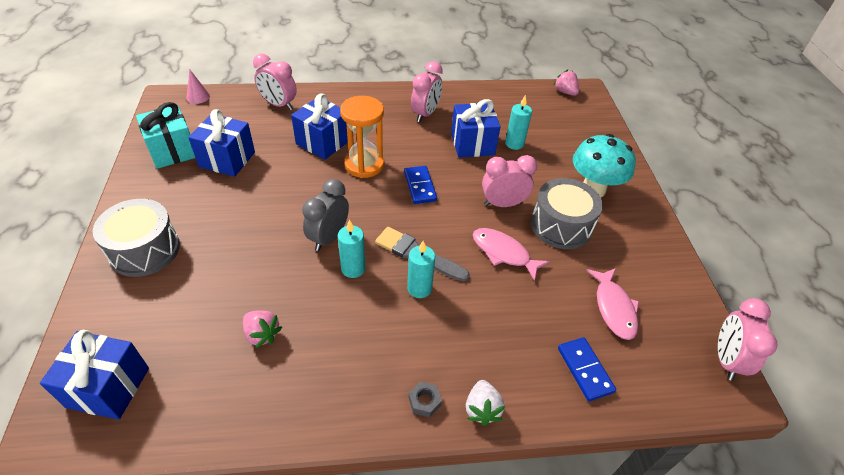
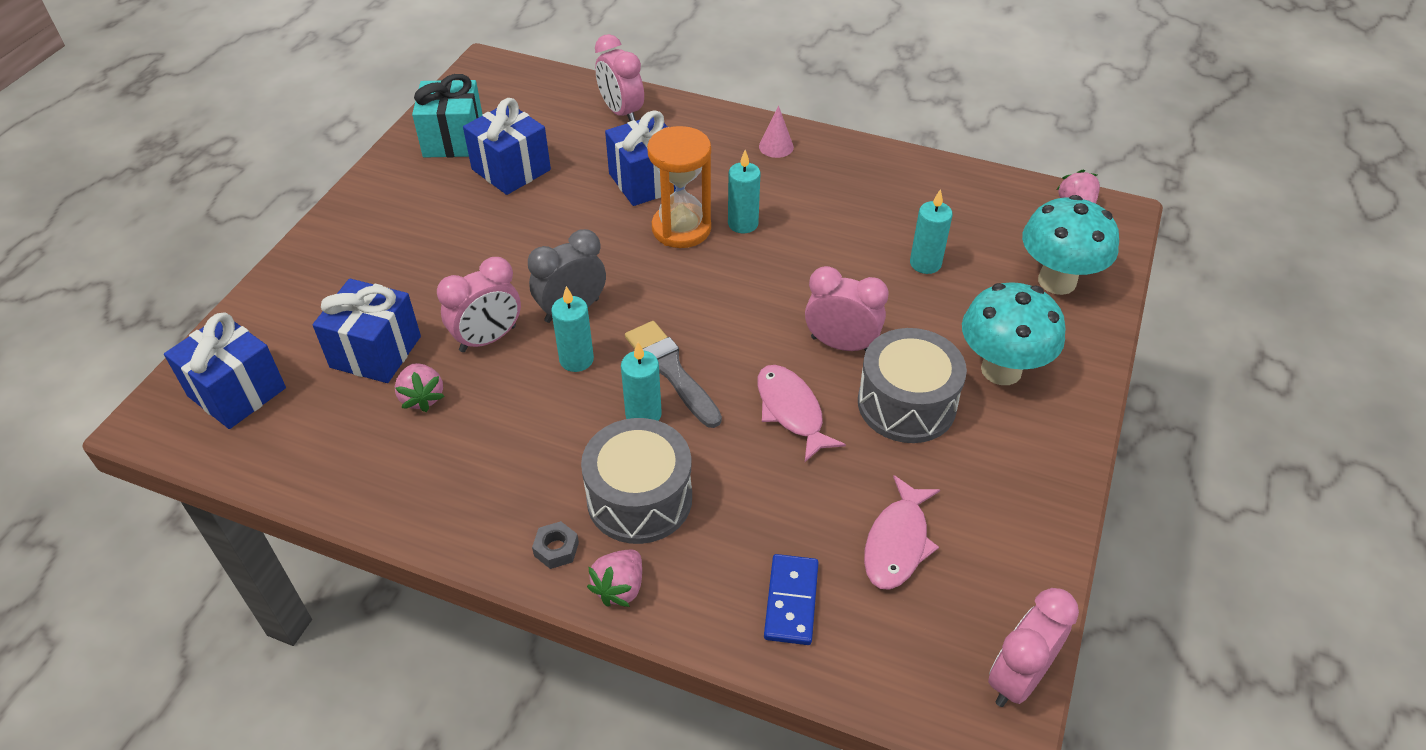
camera: 30 degrees right, 0 degrees up
grey drum [93,199,180,277] -> grey drum moved to [581,418,692,544]
pink cone [187,69,210,104] -> pink cone moved to [759,105,794,158]
blue domino [404,166,437,204] -> none
pink clock [411,61,443,122] -> pink clock moved to [437,257,521,352]
blue gift [451,99,501,158] -> blue gift moved to [313,279,421,383]
white strawberry [466,380,505,426] -> pink strawberry [587,550,642,607]
none -> turquoise candle [728,150,761,233]
none -> turquoise mushroom [1022,195,1119,295]

